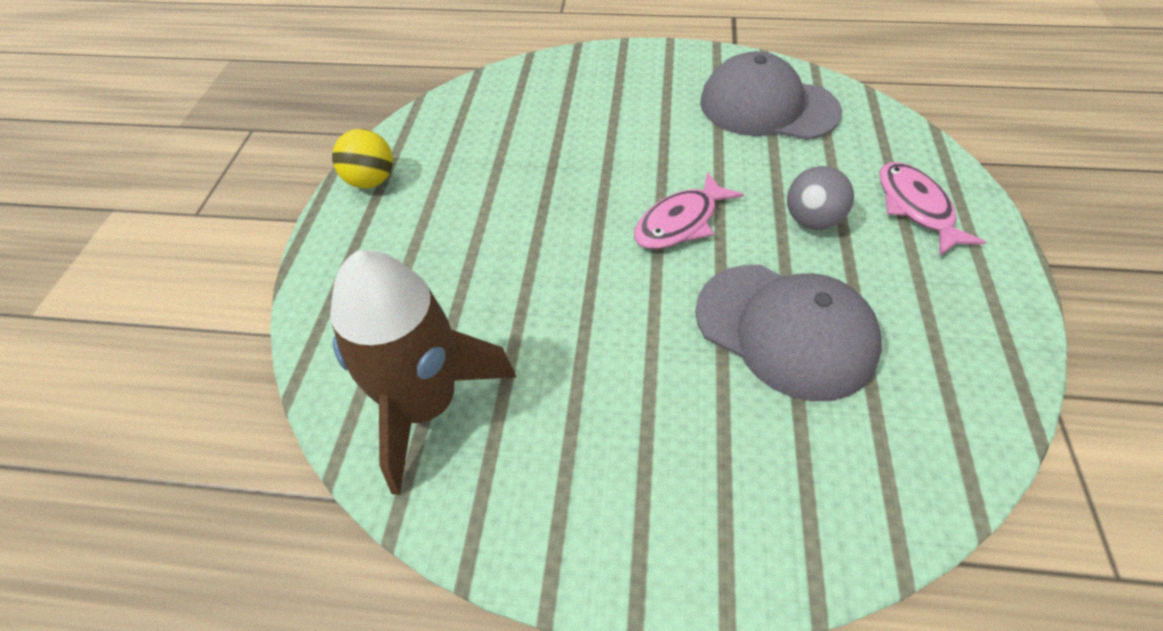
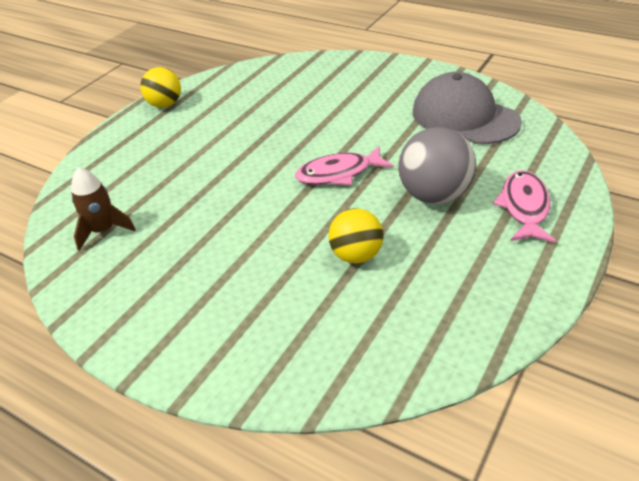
camera: 25 degrees right, 10 degrees down
brown rocket [330,250,516,495] -> brown rocket [71,167,136,251], size x0.52
grey cap [695,265,882,401] -> yellow ball [328,208,384,263]
grey ball [787,166,854,230] -> grey ball [398,127,476,204], size x1.51

